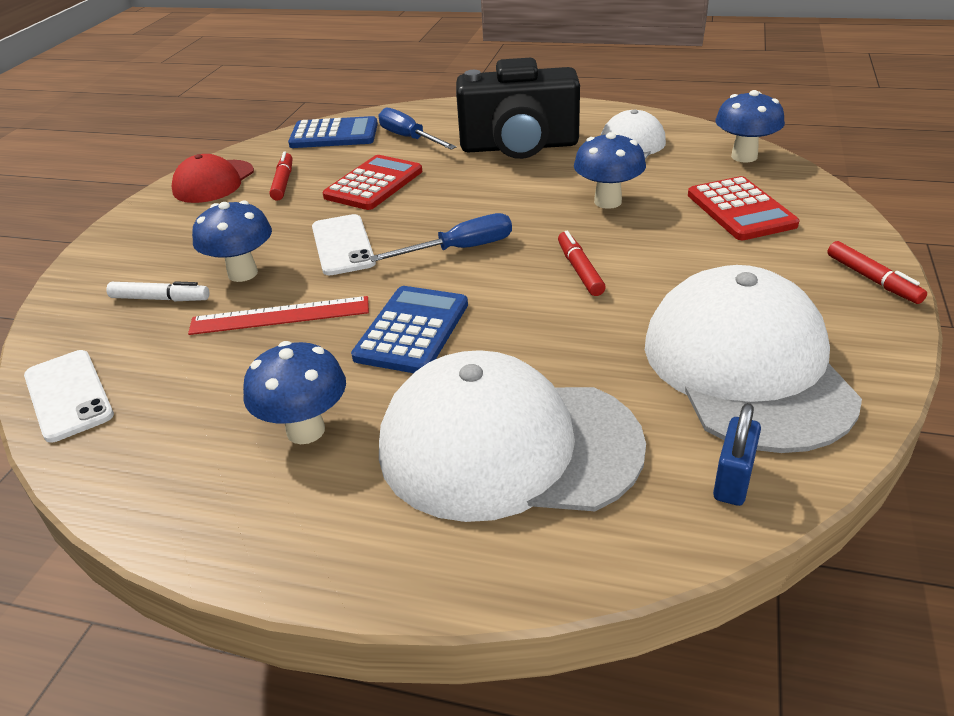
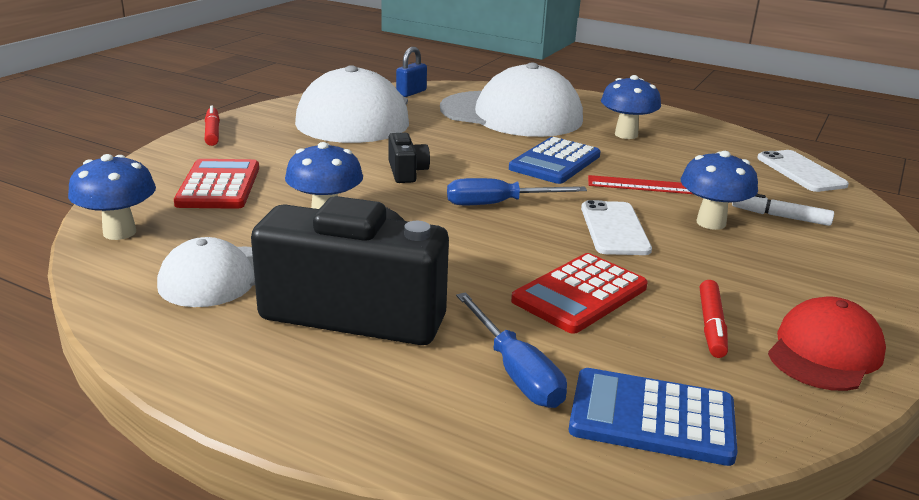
camera: 170 degrees left, 10 degrees down
red marker [558,231,606,296] -> black camera [388,133,430,183]

